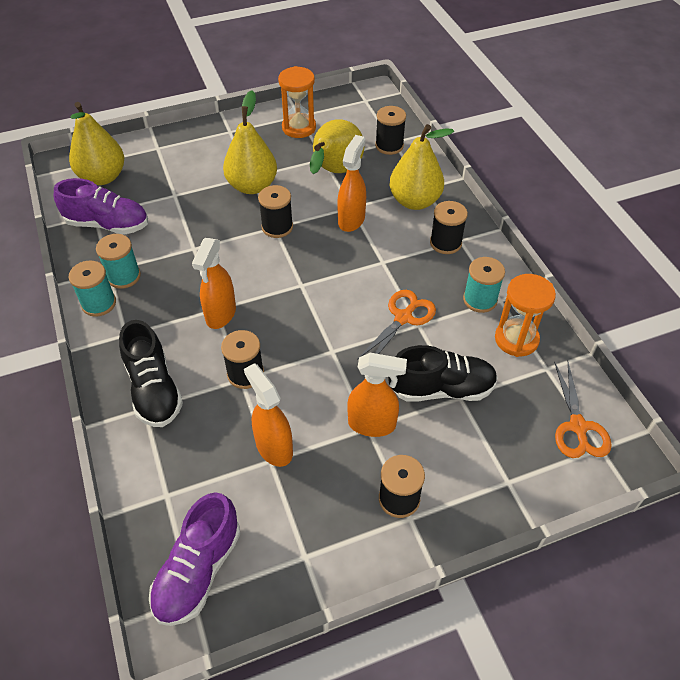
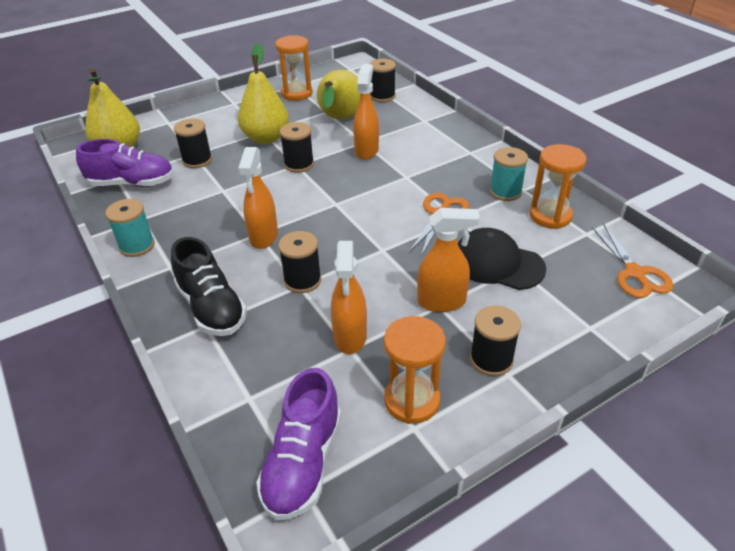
camera: 10 degrees left, 10 degrees down
turquoise spool [96,234,141,289] -> none
orange spray bottle [244,363,293,467] -> orange spray bottle turned 135 degrees counterclockwise [331,241,367,354]
black shoe [388,345,498,402] -> black cap [458,228,546,290]
yellow pear [390,124,454,210] -> none
black spool [430,201,468,254] -> black spool moved to [174,119,212,168]
none -> orange hourglass [384,316,446,424]

